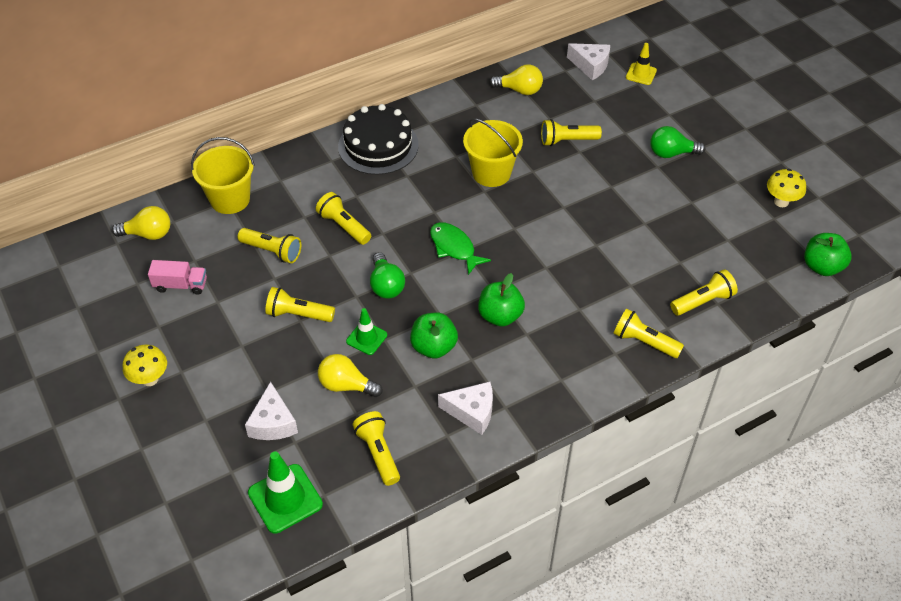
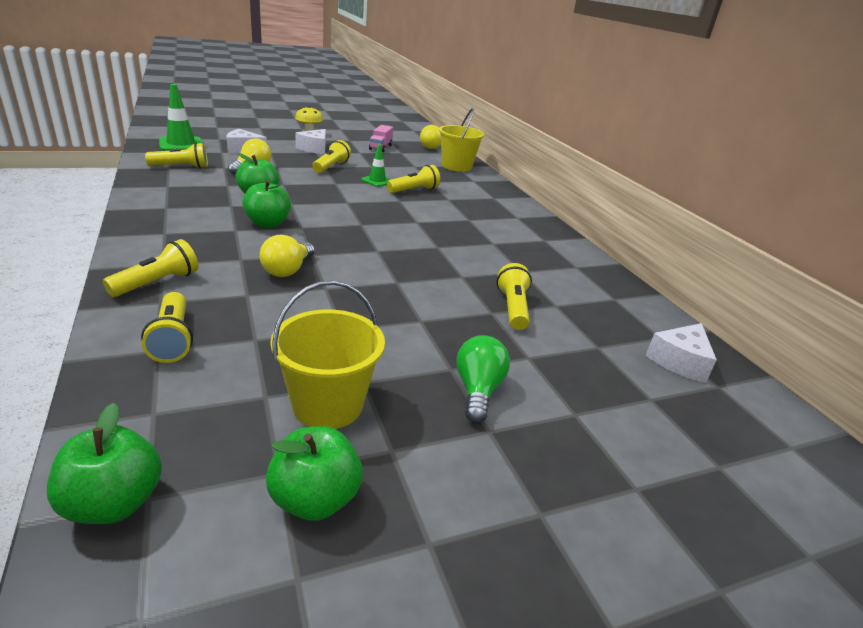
camera: 95 degrees right, 20 degrees down
yellow flashlight [238,228,301,263] -> none
black cake [338,104,419,175] -> none
green traffic cone [346,308,387,355] -> green traffic cone moved to [361,144,391,187]
green light bulb [370,252,405,299] -> none
green fish [430,222,491,275] -> none
white cheese [438,382,493,435] -> white cheese moved to [295,129,326,154]
yellow bucket [463,118,523,187] -> yellow bucket moved to [270,280,385,429]
yellow light bulb [489,64,543,95] -> yellow light bulb moved to [260,235,315,277]
yellow traffic cone [626,43,657,85] -> none
yellow mushroom [767,169,806,207] -> green apple [266,426,363,521]

